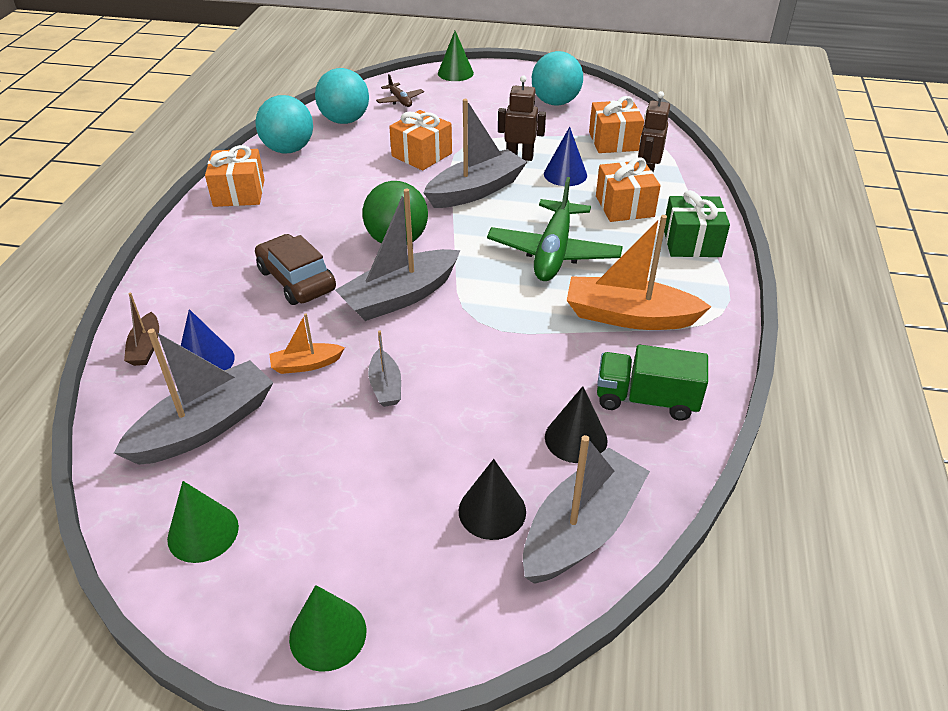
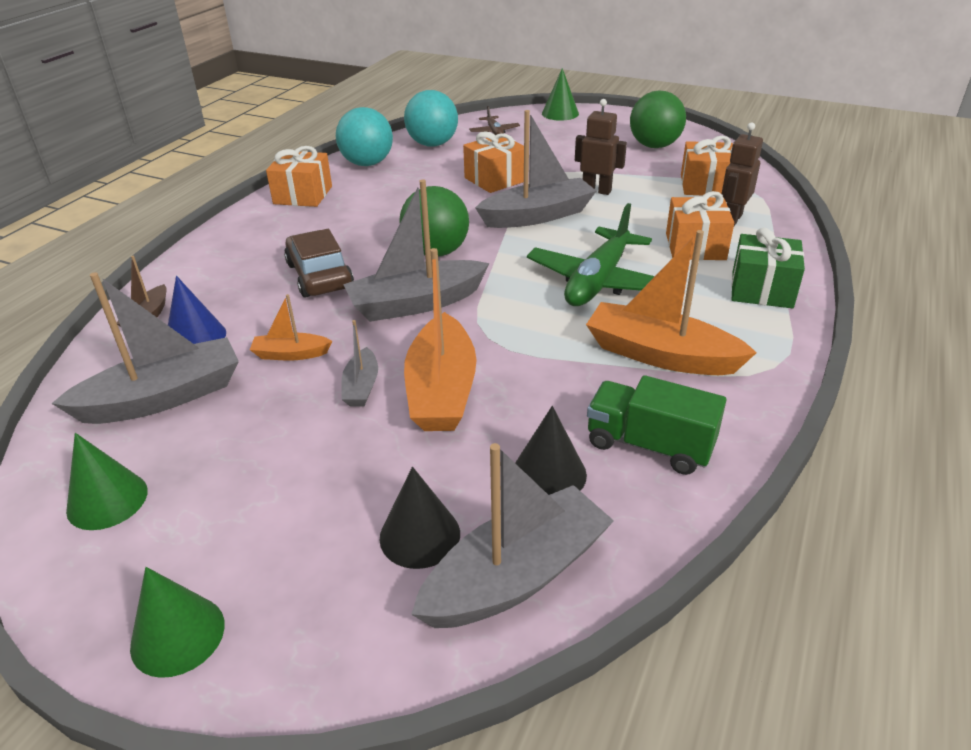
camera: 15 degrees right, 5 degrees down
turquoise ball [532,51,583,106] -> green ball [630,90,686,148]
blue cone [544,127,587,186] -> none
none -> orange boat [404,248,477,431]

